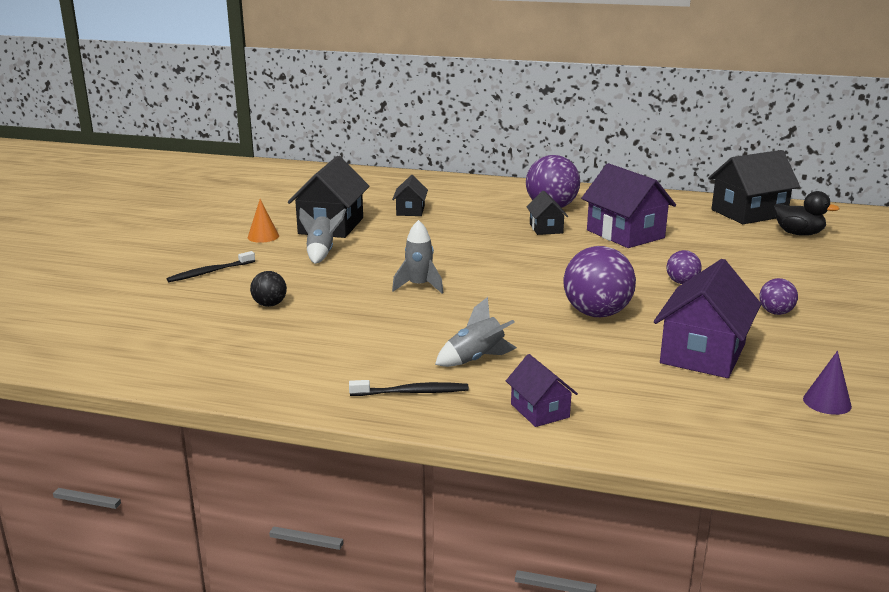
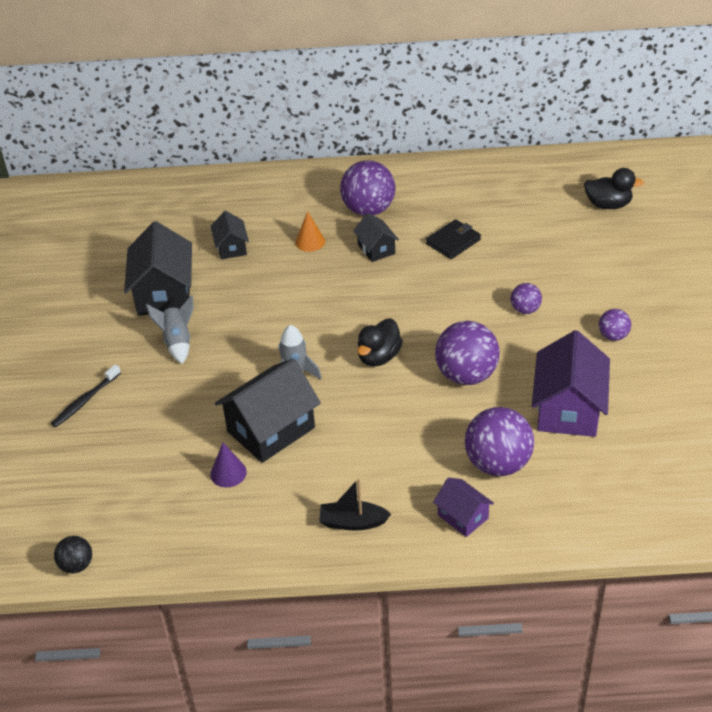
camera: 15 degrees left, 20 degrees up
orange cone [248,199,279,243] -> orange cone moved to [295,211,325,252]
black ball [250,271,287,307] -> black ball moved to [54,536,92,574]
black toothbrush [349,380,469,396] -> black boat [319,478,391,531]
grey rocket [435,297,517,367] -> none
purple house [581,163,676,248] -> black wallet [426,219,481,259]
black house [708,150,800,224] -> black house moved to [215,359,321,463]
purple cone [803,351,852,415] -> purple cone moved to [210,443,247,487]
none -> black duck [357,318,403,367]
none -> purple ball [465,407,534,476]

